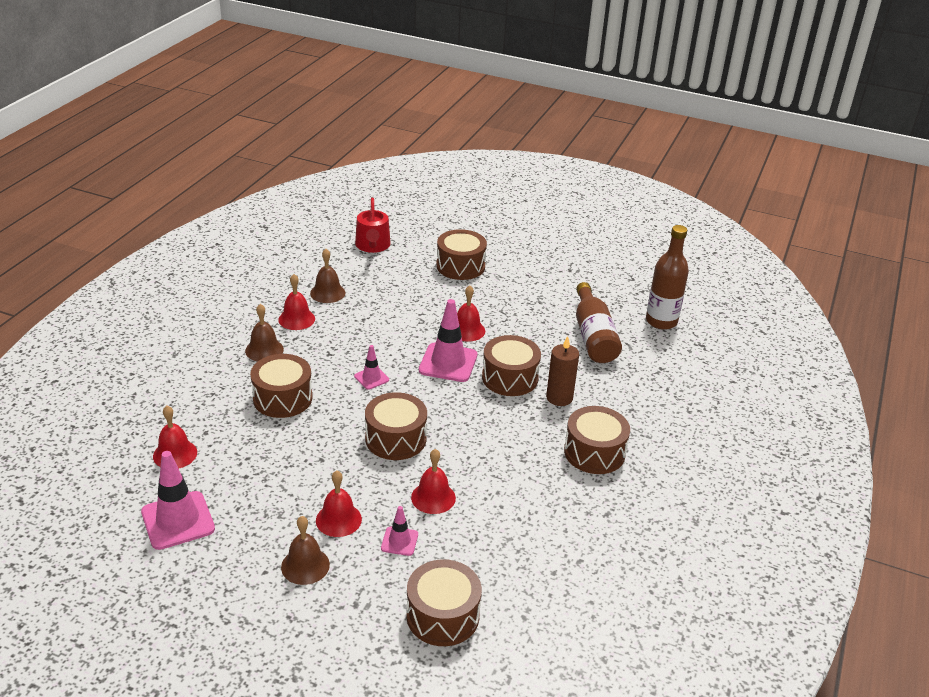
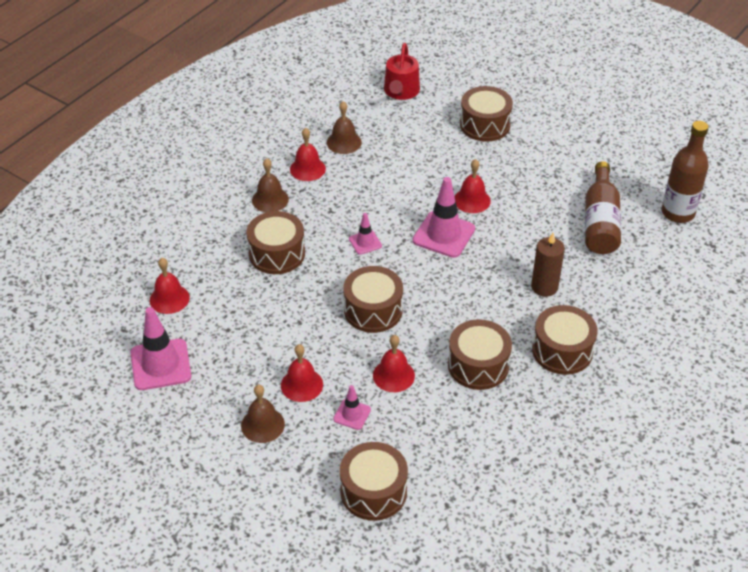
camera: 15 degrees right, 10 degrees up
brown drum [482,335,541,396] -> brown drum moved to [448,319,512,390]

